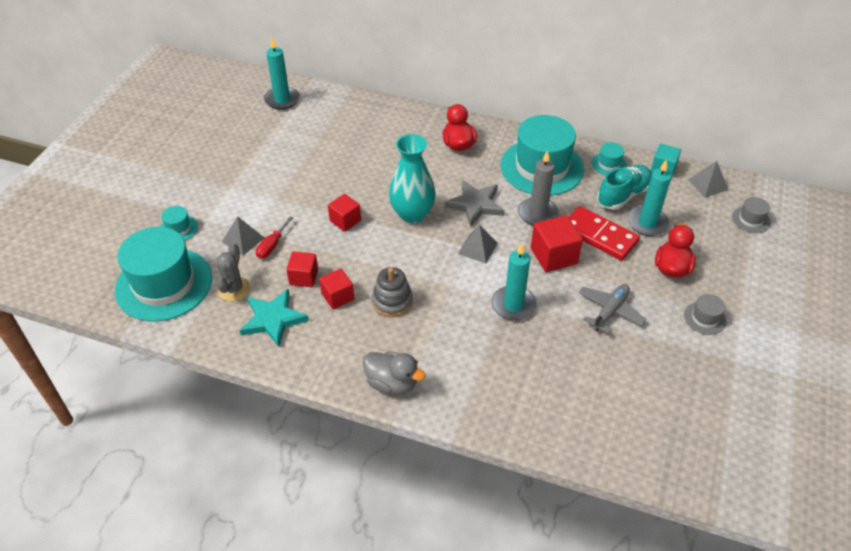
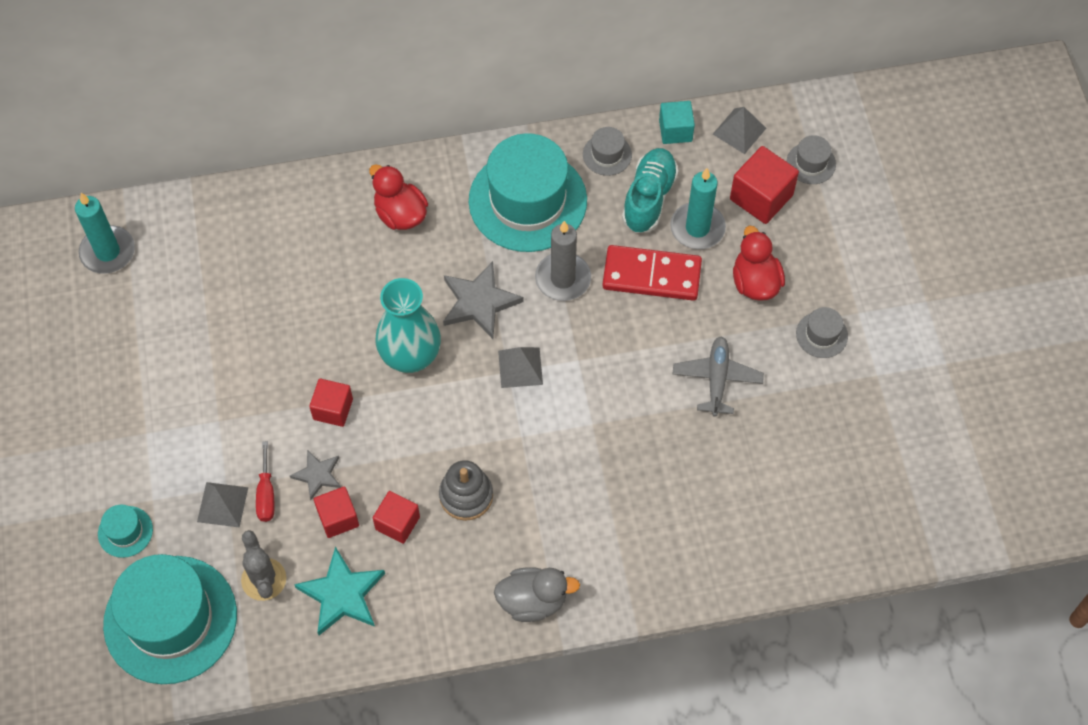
camera: 30 degrees left, 15 degrees up
turquoise candle [491,243,537,321] -> none
red cube [531,215,583,272] -> red cube moved to [730,146,799,224]
turquoise hat [592,142,627,175] -> grey hat [583,127,632,176]
none -> grey star [290,450,341,500]

